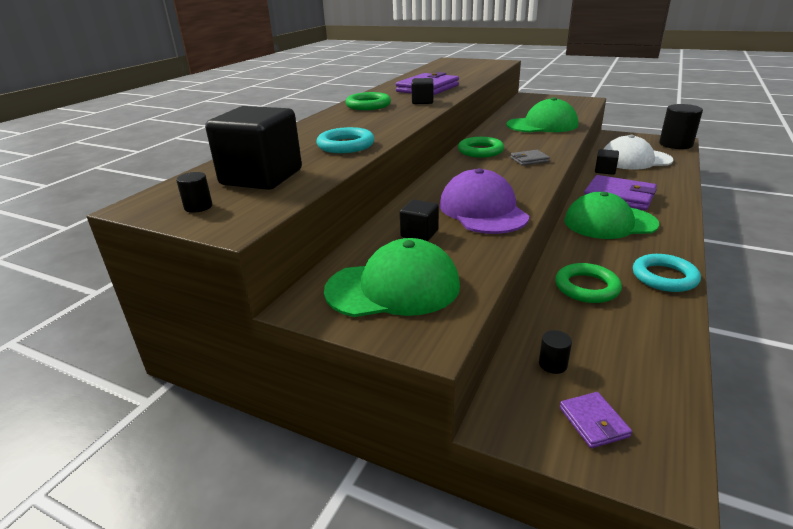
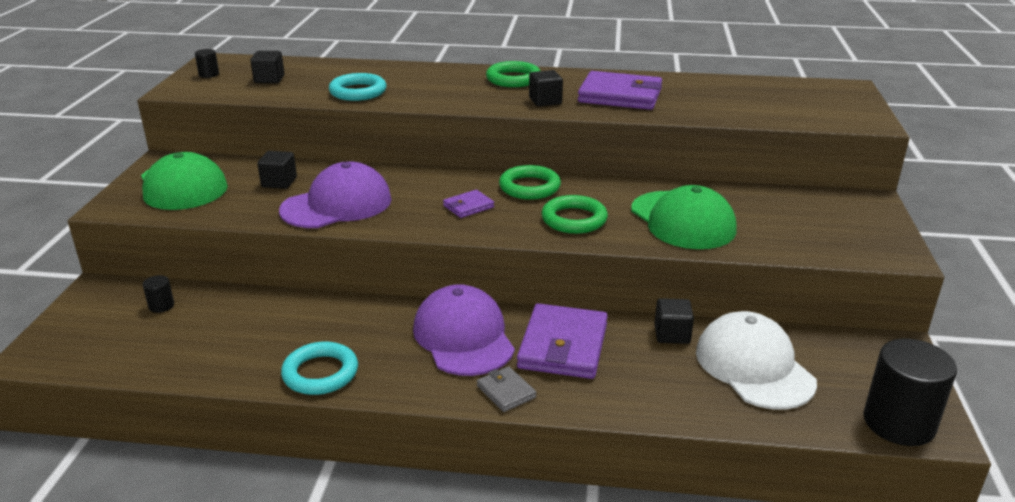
camera: 70 degrees right, 0 degrees up
black cube [205,106,302,190] -> black cube [250,51,285,83], size x0.50
grey wallet [510,150,550,166] -> grey wallet moved to [477,366,537,412]
green ring [555,263,622,303] -> green ring moved to [541,195,608,234]
purple wallet [559,392,632,448] -> purple wallet moved to [443,190,494,218]
green cap [564,192,659,239] -> purple cap [413,284,515,376]

